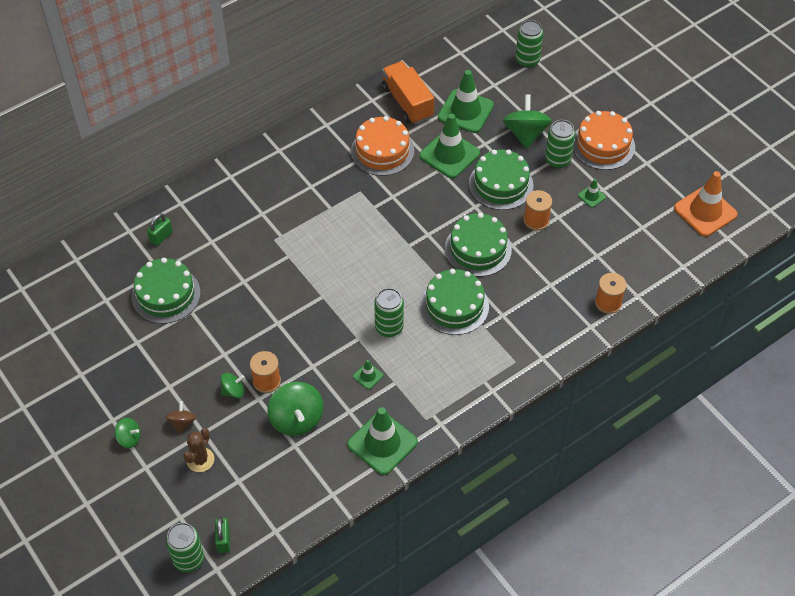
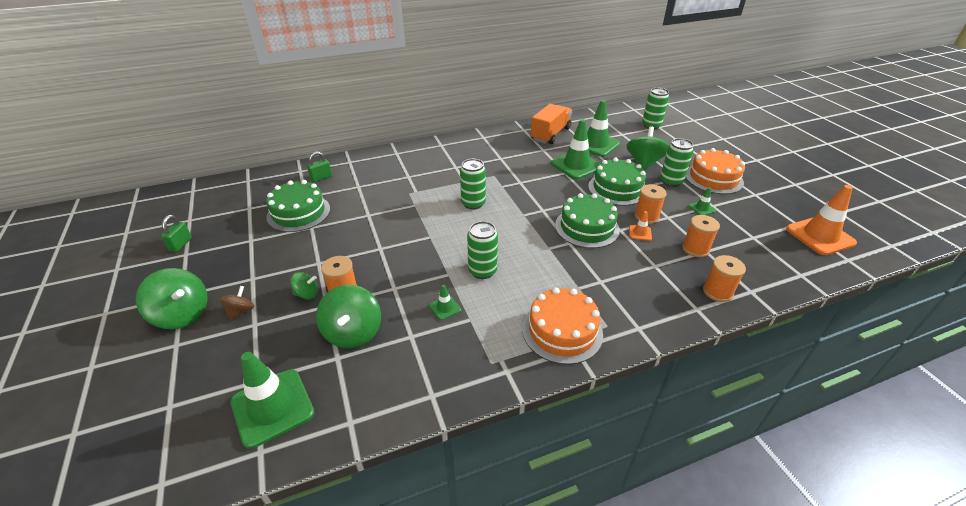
camera: 15 degrees right, 15 degrees down
green spinning top [115,418,141,448] -> green spinning top [136,268,208,329], size x1.86
green can [166,522,204,573] -> green can moved to [460,159,486,209]
brown cactus [183,428,215,472] -> none
green padlock [215,517,230,553] -> green padlock moved to [161,215,192,252]
green traffic cone [347,407,418,475] -> green traffic cone moved to [230,352,315,449]
orange cake [351,116,414,176] -> orange cake moved to [522,287,603,364]
orange truck [382,61,434,124] -> orange truck turned 45 degrees clockwise [531,104,572,144]
green cake [420,269,489,335] -> none
none -> orange traffic cone [629,211,652,241]
none -> orange spool [682,215,720,257]

